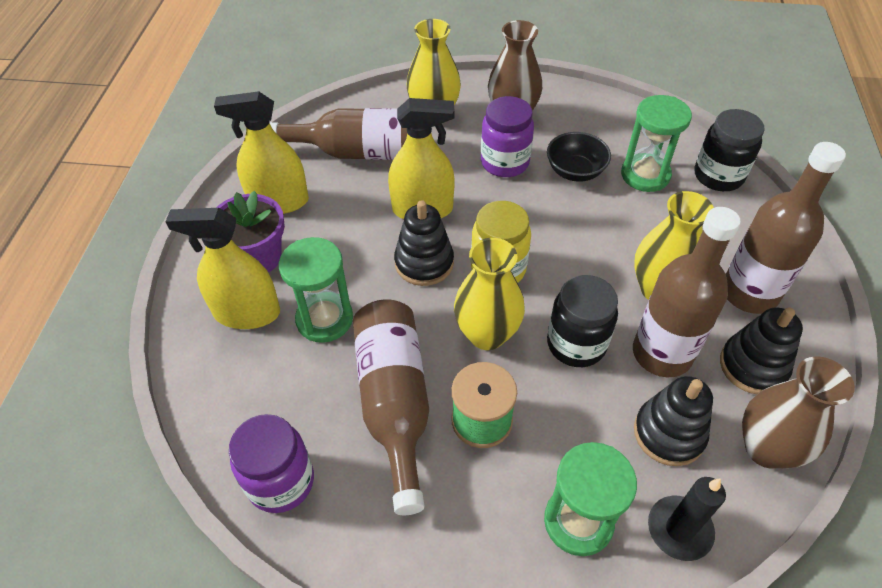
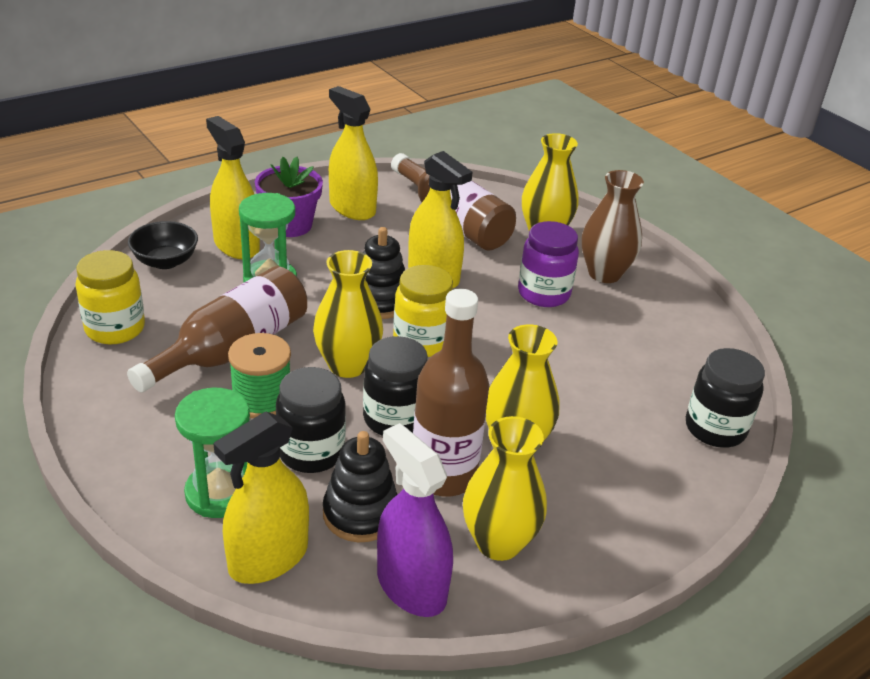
camera: 45 degrees right, 15 degrees down
purple jar [229,414,314,513] -> yellow jar [75,250,145,344]
black bowl [547,132,611,182] -> black bowl moved to [128,221,198,269]
green hourglass [621,95,692,192] -> none
black candle [648,477,726,561] -> yellow spray bottle [213,412,309,584]
black stacking toy [720,307,803,394] -> yellow vase [463,416,547,561]
brown bottle [726,142,846,314] -> none
brown vase [742,356,855,469] -> purple spray bottle [377,423,453,617]
none -> black jar [276,367,346,473]

